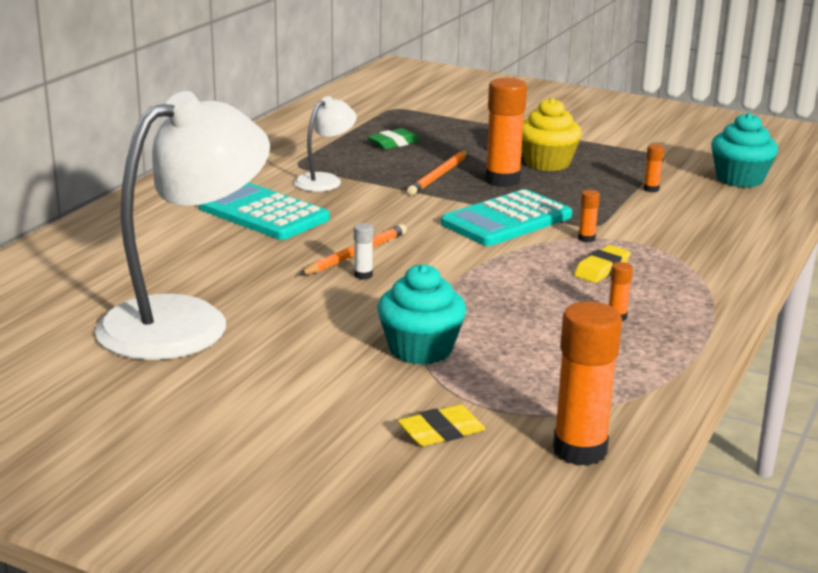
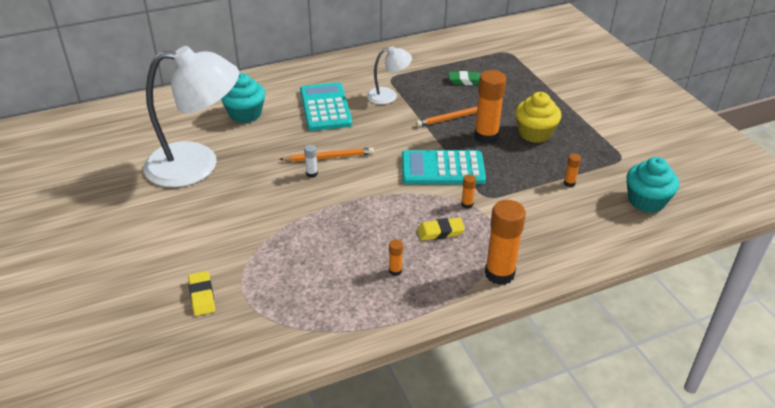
camera: 40 degrees right, 15 degrees up
turquoise cupcake [377,264,466,365] -> turquoise cupcake moved to [221,73,265,123]
yellow eraser [398,405,486,446] -> yellow eraser turned 60 degrees clockwise [188,271,215,316]
orange glue stick [553,301,622,466] -> orange glue stick moved to [485,200,526,285]

